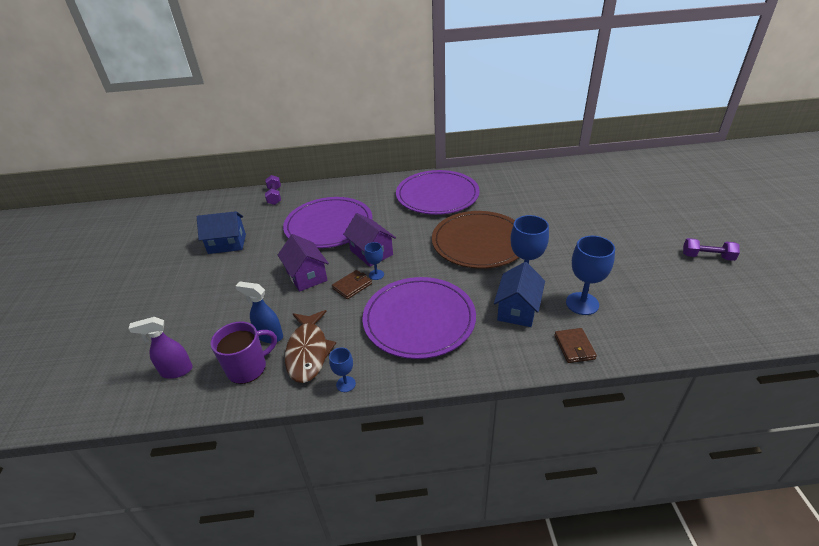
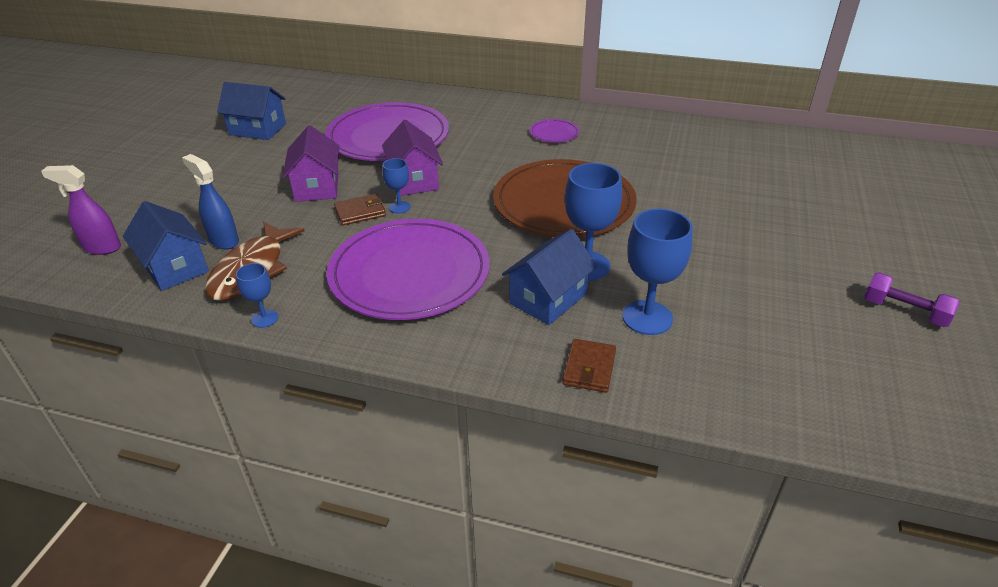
camera: 20 degrees right, 0 degrees up
purple mug [210,321,277,384] -> blue house [123,201,209,291]
purple dumbbell [265,175,281,205] -> none
purple plate [396,170,480,215] -> purple plate [530,119,579,143], size x0.41

